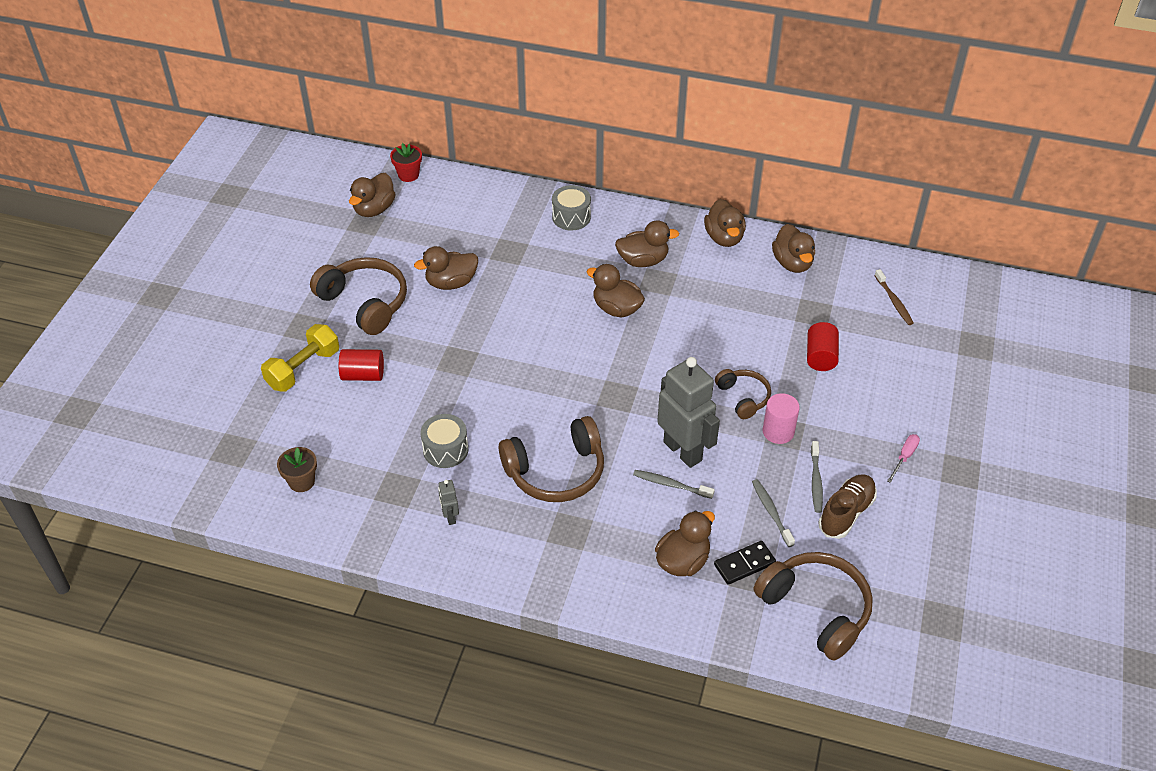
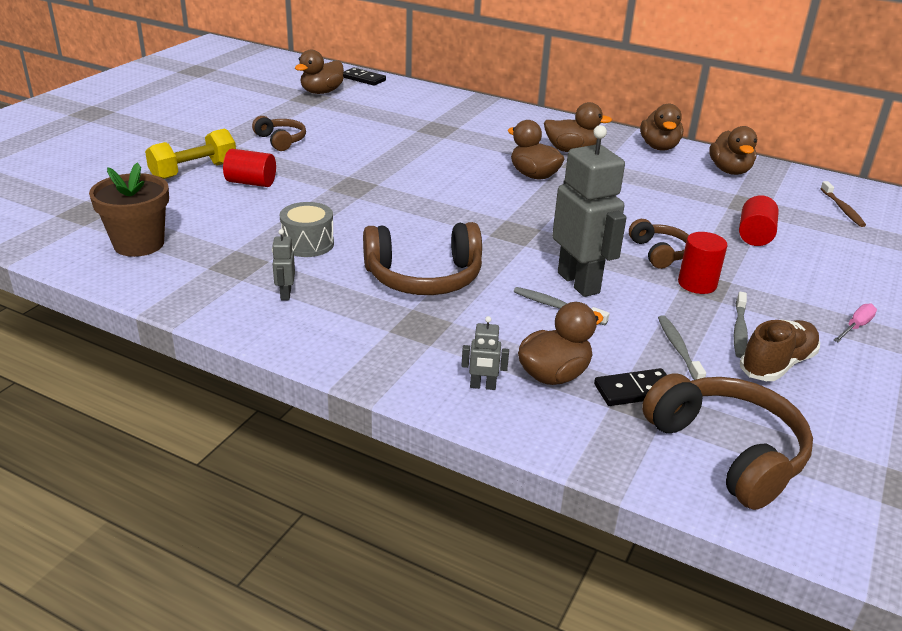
camera: 10 degrees right, 15 degrees down
brown flower pot [277,447,317,492] -> brown flower pot [89,162,169,257], size x1.65
brown headphones [310,257,407,335] -> brown headphones [252,116,306,151], size x0.57
red flower pot [390,143,422,182] -> black domino [343,68,386,86]
brown duck [414,246,478,290] -> none
grey drum [552,185,591,230] -> none
pink cylinder [762,393,800,444] -> red cylinder [678,232,727,294]
none -> grey robot [461,316,509,390]

